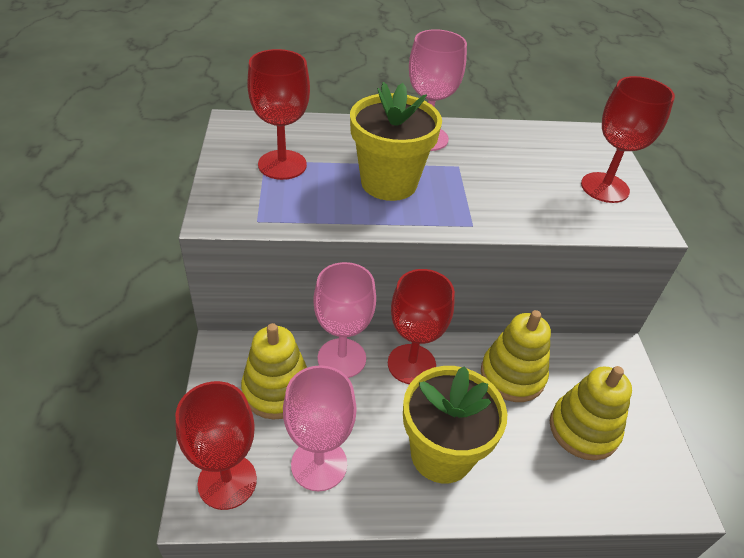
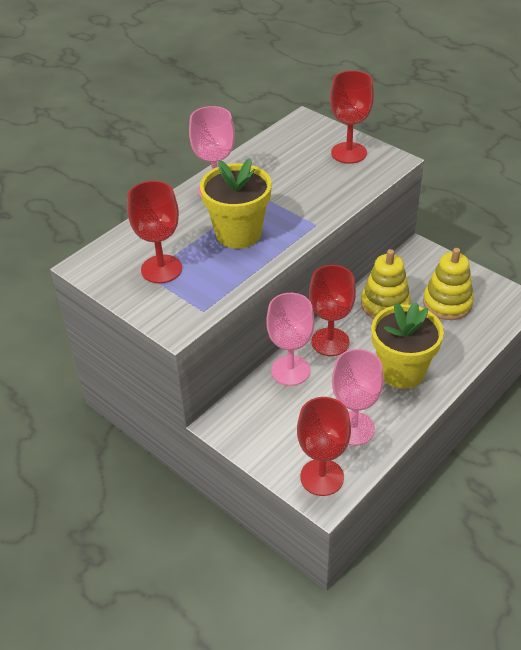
camera: 40 degrees left, 0 degrees up
yellow stacking toy [241,323,307,420] -> none

